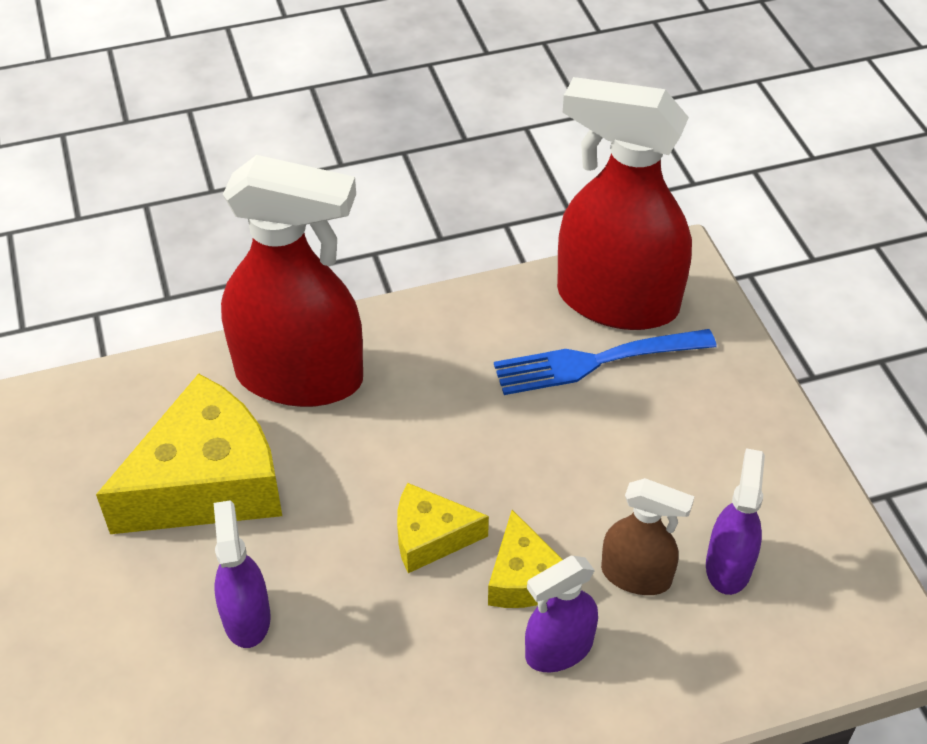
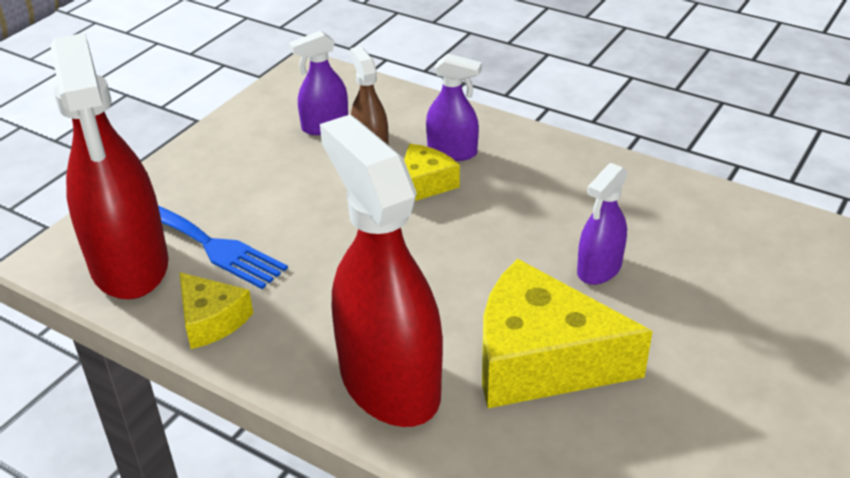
camera: 130 degrees left, 10 degrees down
yellow cheese [397,483,489,573] -> yellow cheese moved to [179,272,253,349]

